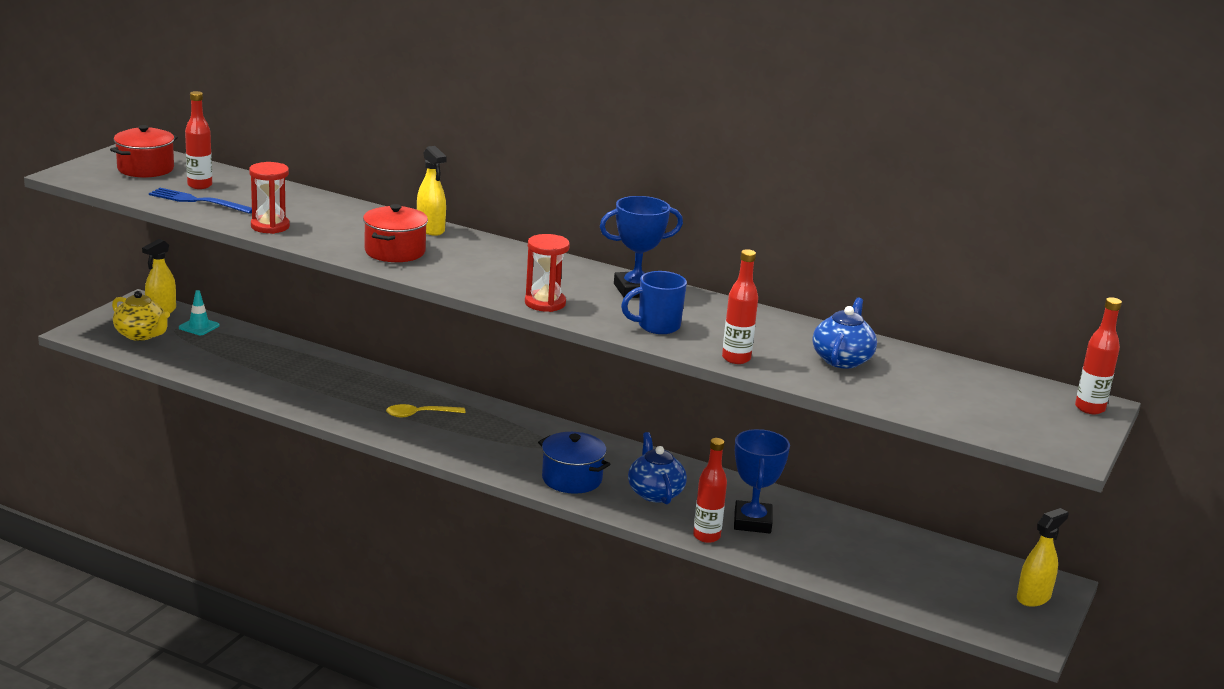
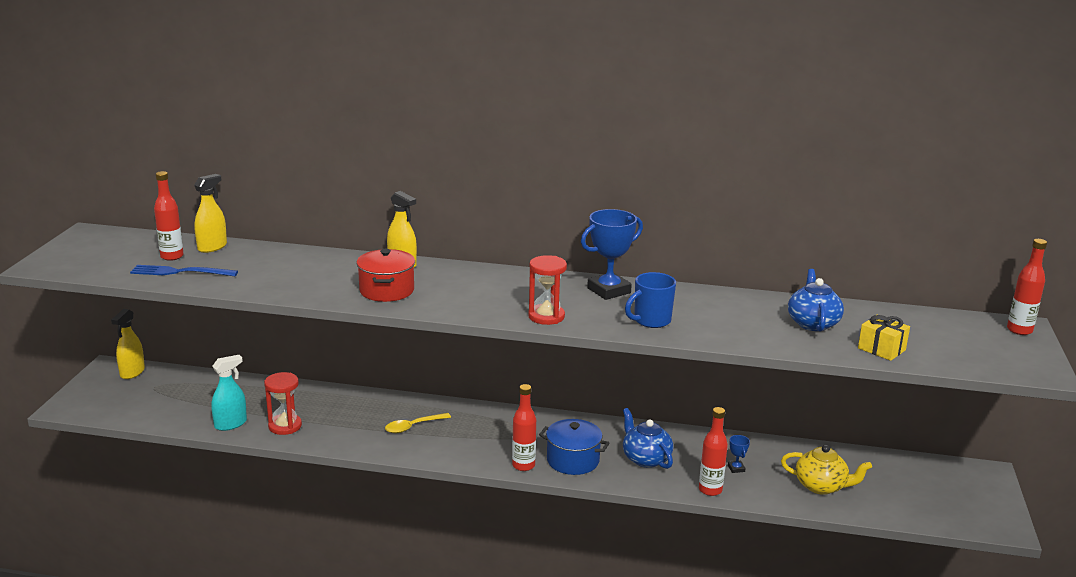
camera: 15 degrees left, 0 degrees up
red pot [110,125,178,178] -> none
yellow teapot [112,291,170,341] -> yellow teapot moved to [781,445,872,495]
turquoise traffic cone [179,290,220,335] -> none
red hourglass [249,162,290,234] -> red hourglass moved to [264,372,302,435]
red bottle [722,249,758,364] -> red bottle moved to [512,384,536,471]
blue trophy [734,429,790,533] -> blue trophy [728,435,750,473], size x0.44
yellow spray bottle [1017,508,1068,607] -> yellow spray bottle moved to [194,174,227,253]
none -> turquoise spray bottle [211,355,247,431]
none -> yellow gift [858,315,910,361]

